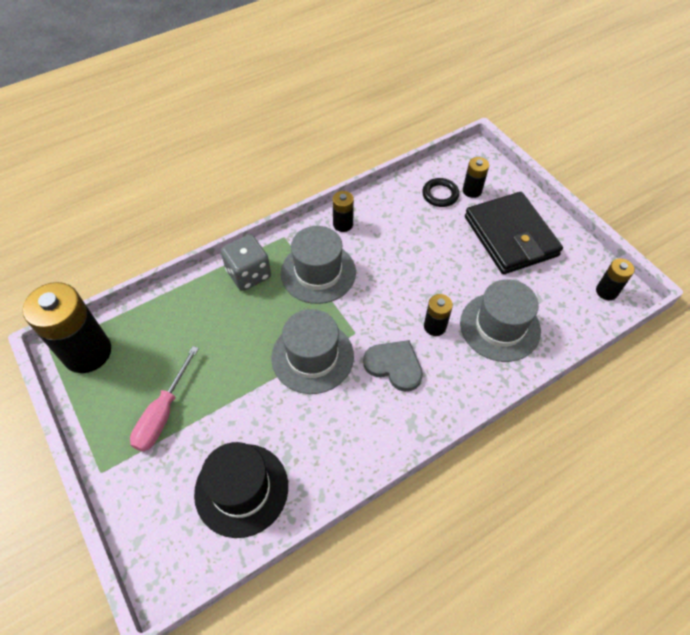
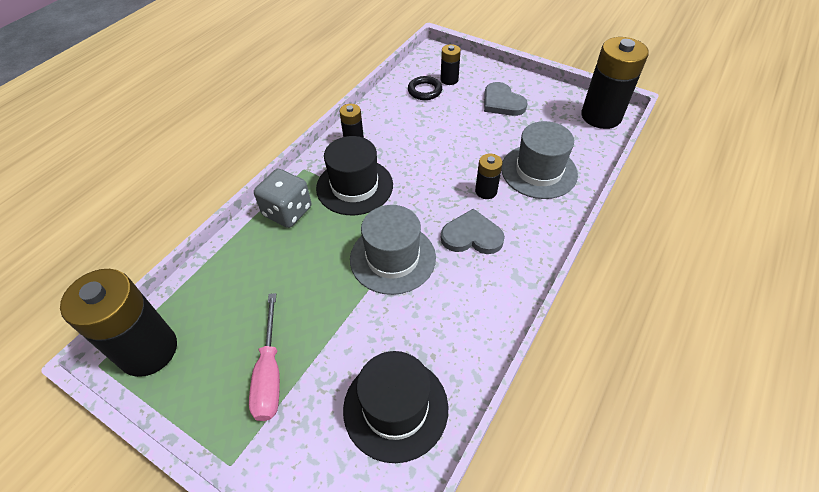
camera: 25 degrees left, 5 degrees down
grey hat [281,226,356,304] -> black hat [316,136,393,215]
black wallet [465,192,563,274] -> grey heart [484,82,528,116]
black battery [596,258,635,300] -> black battery [581,37,649,129], size x2.05

